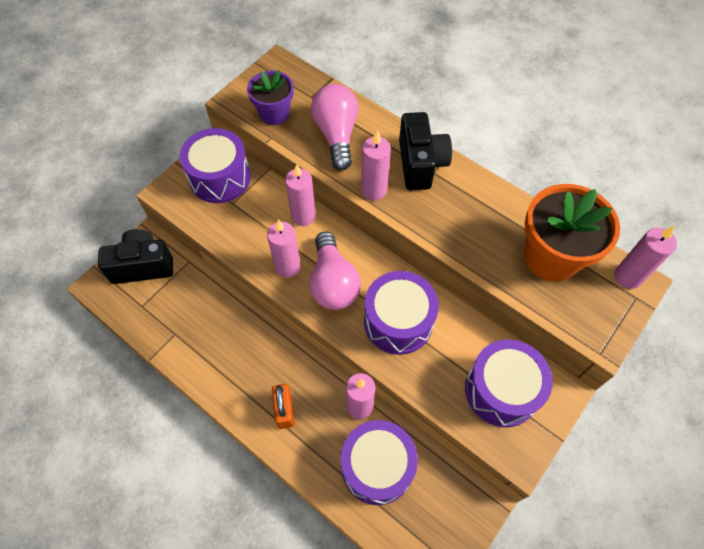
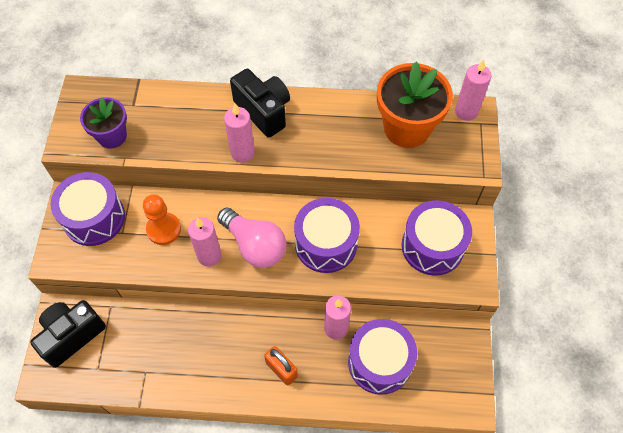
camera: 35 degrees left, 0 degrees up
pink candle [285,164,316,226] -> none
pink light bulb [311,84,359,170] -> none
none -> orange pawn [143,194,181,245]

